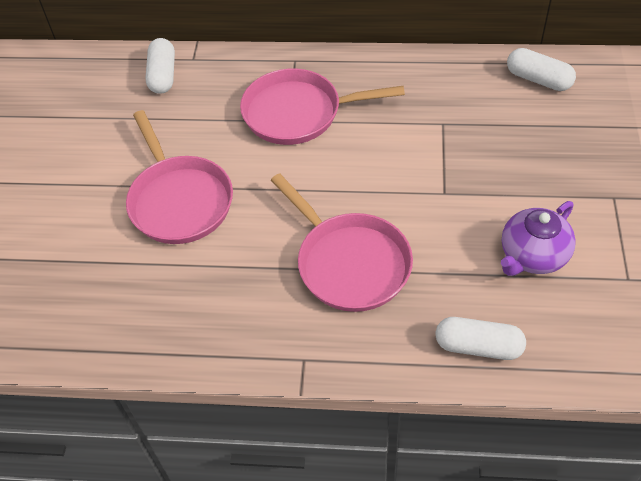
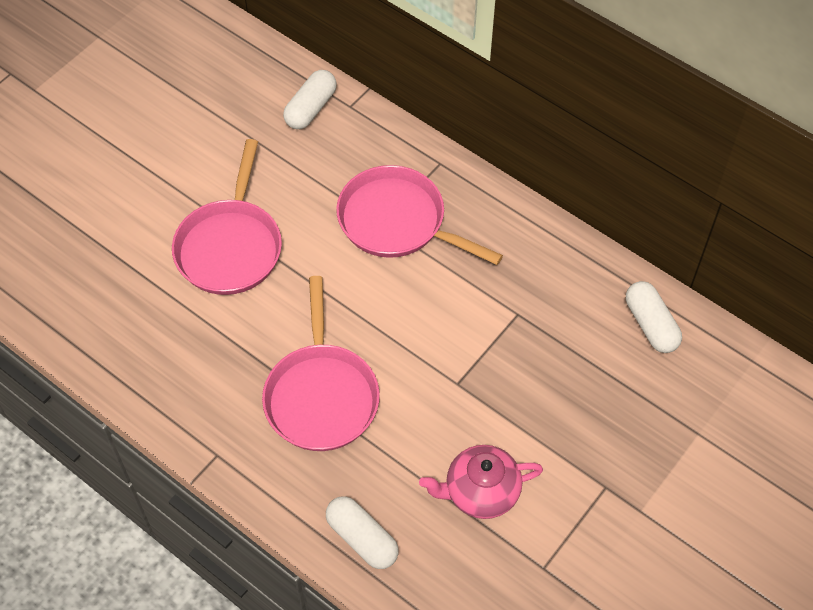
camera: 30 degrees right, 5 degrees up
purple teapot [501,201,576,276] -> pink teapot [419,445,543,519]

